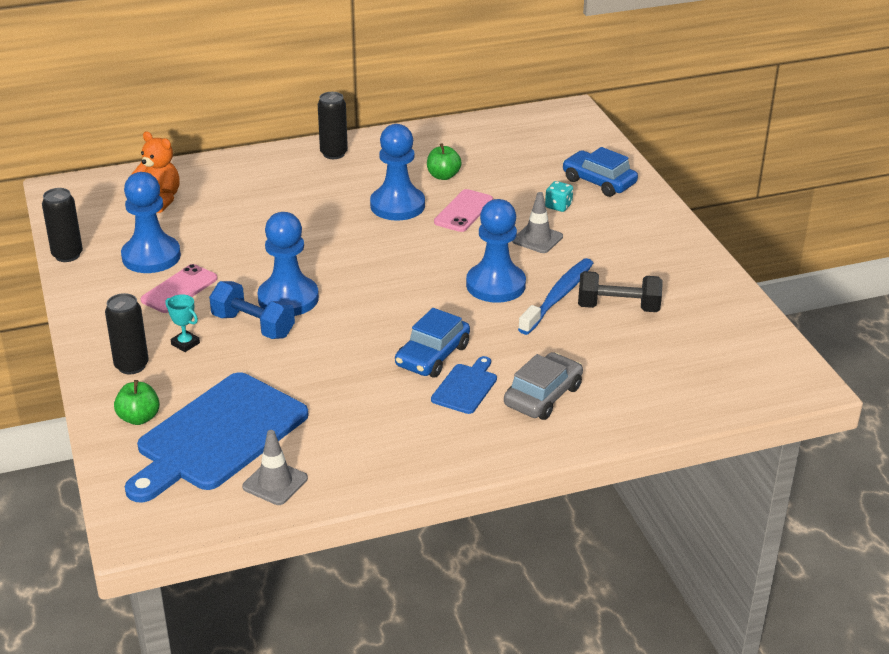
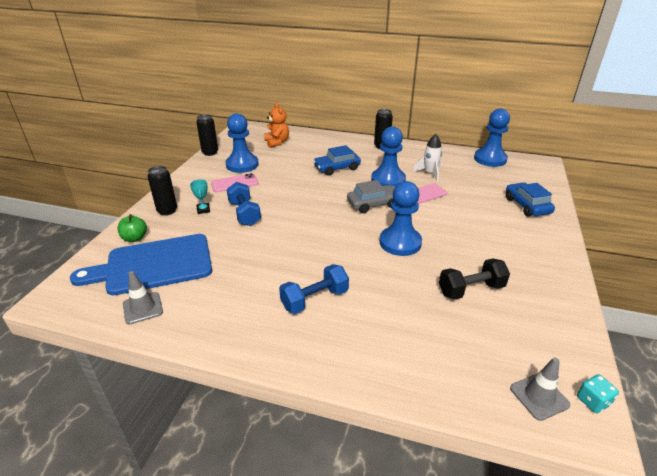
camera: 35 degrees right, 0 degrees up
blue pawn [258,212,319,316] -> blue pawn moved to [474,108,510,167]
blue car [395,308,470,377] -> blue car moved to [313,145,361,176]
green apple [427,143,462,180] -> white rocket [413,134,442,182]
blue cutting board [431,356,497,414] -> blue dumbbell [279,264,349,314]
grey car [504,352,583,420] -> grey car moved to [347,180,395,213]
grey traffic cone [512,192,563,253] -> grey traffic cone moved to [510,357,570,421]
blue toothbrush [518,258,593,335] -> none
turquoise dice [545,181,573,212] -> turquoise dice moved to [577,374,619,413]
black dumbbell [578,271,663,312] -> black dumbbell turned 60 degrees counterclockwise [439,258,510,300]

